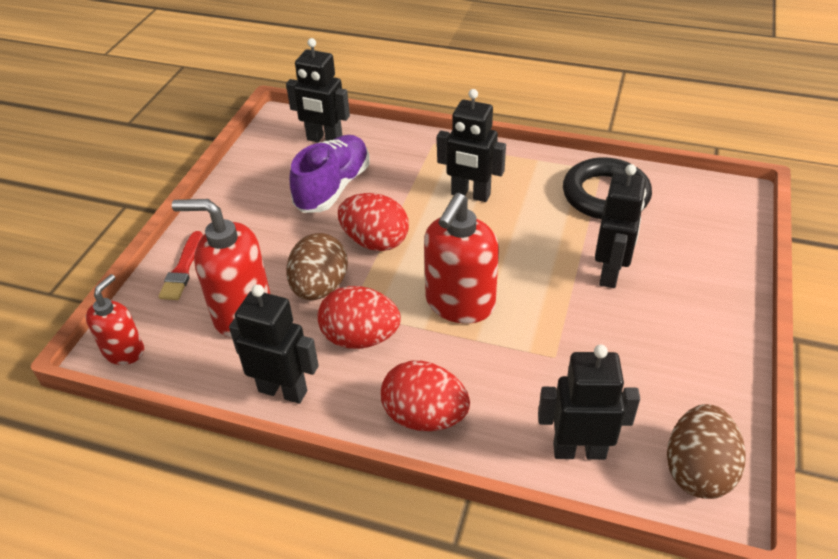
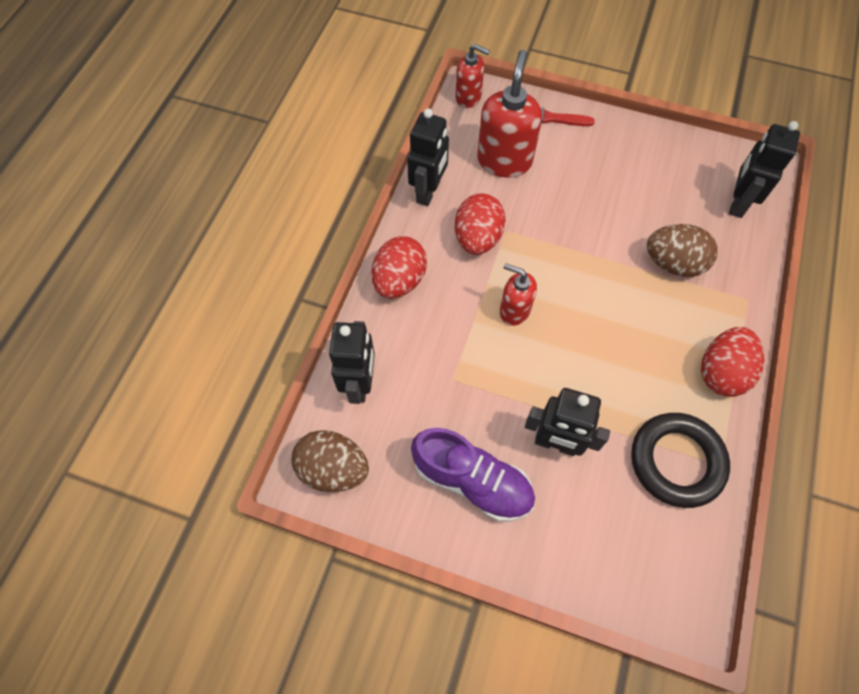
camera: 90 degrees right, 20 degrees up
brown egg [286,233,348,300] -> brown egg moved to [647,224,718,277]
purple shoe [289,135,370,213] -> purple shoe moved to [411,428,535,522]
red egg [338,193,409,251] -> red egg moved to [701,327,764,397]
red soap dispenser [424,193,499,324] -> red soap dispenser [500,263,537,326], size x0.60
black robot [437,89,506,202] -> none

